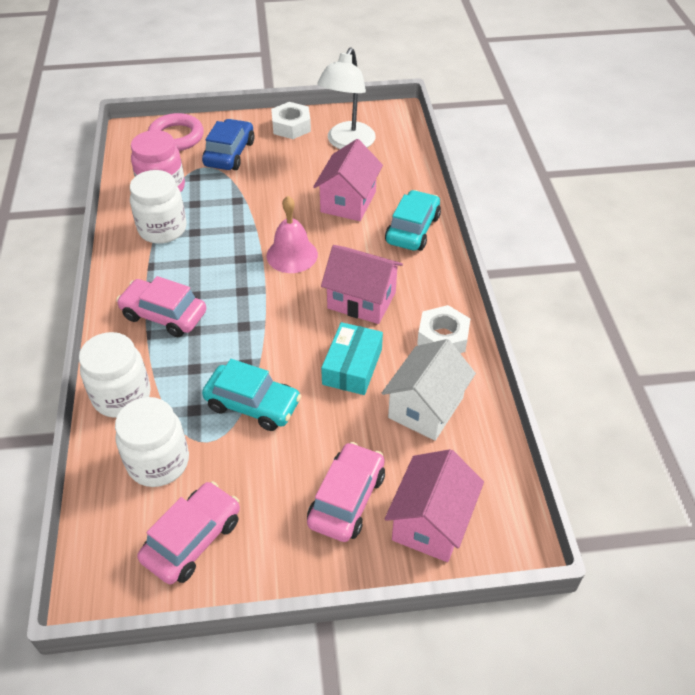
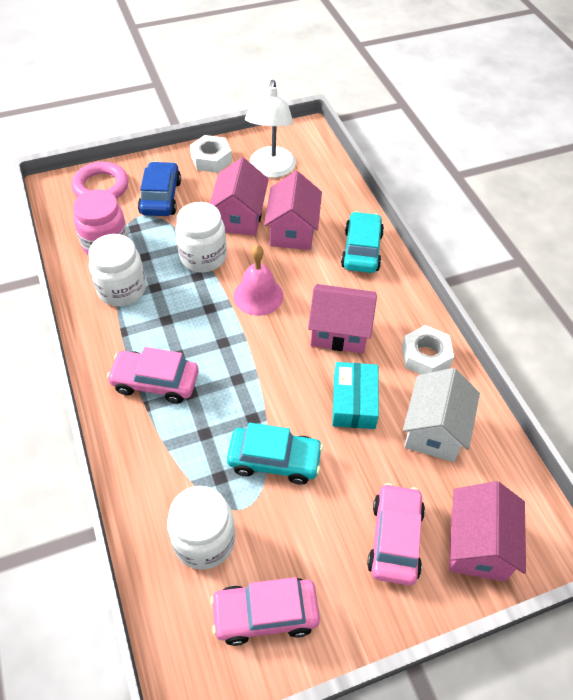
camera: 15 degrees left, 5 degrees up
white jar [79,332,151,418] -> white jar moved to [175,202,227,272]
pink car [137,481,240,584] -> pink car turned 120 degrees counterclockwise [210,577,320,646]
none -> pink house [210,157,269,236]

